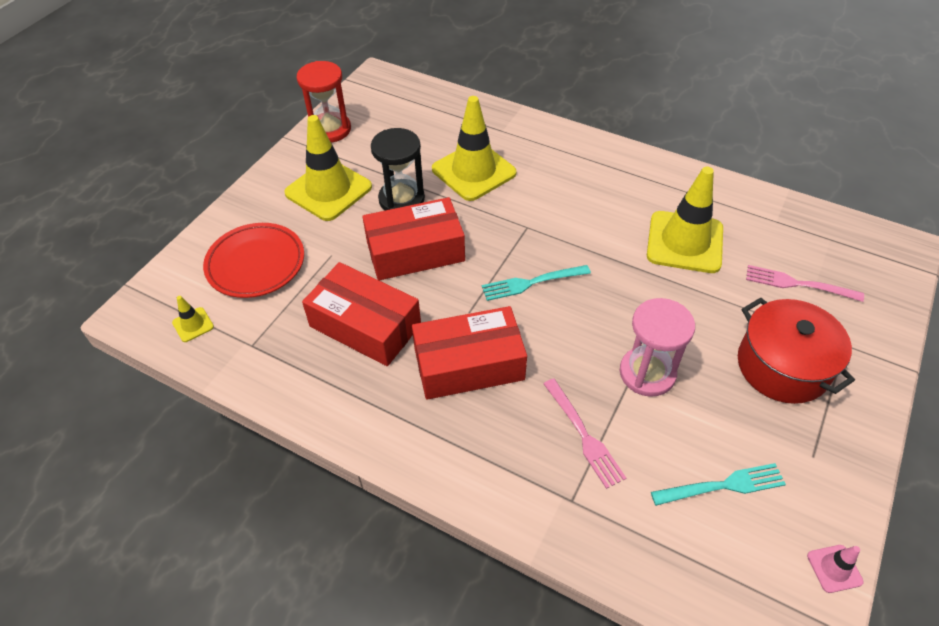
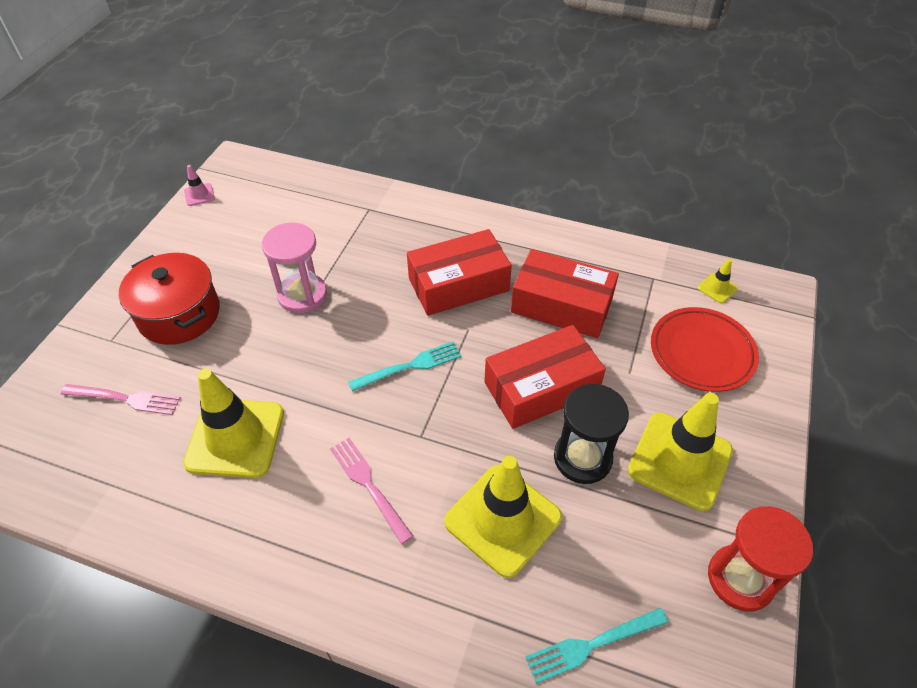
camera: 170 degrees right, 0 degrees up
pink fork [543,378,626,489] -> pink fork moved to [330,438,413,544]
turquoise fork [651,463,786,506] -> turquoise fork moved to [525,608,668,684]

